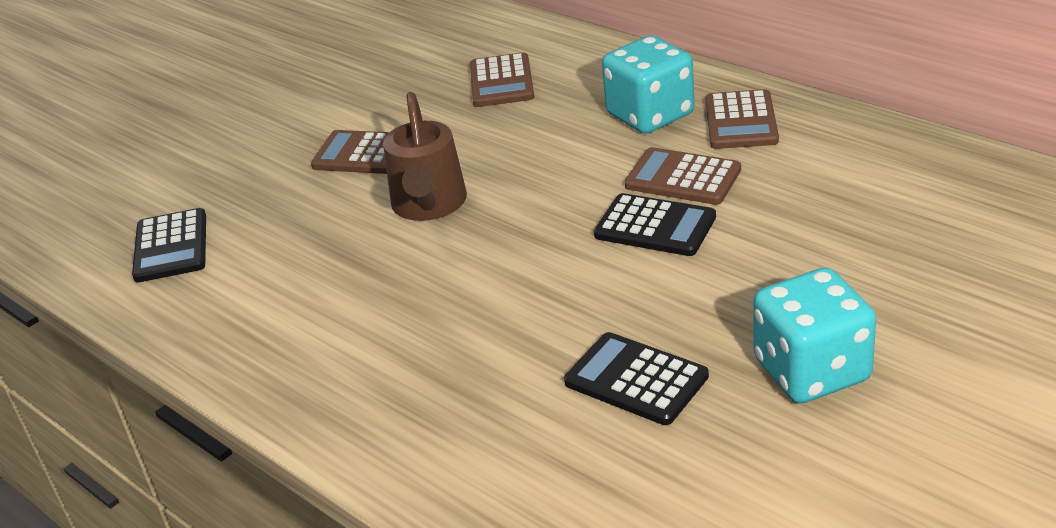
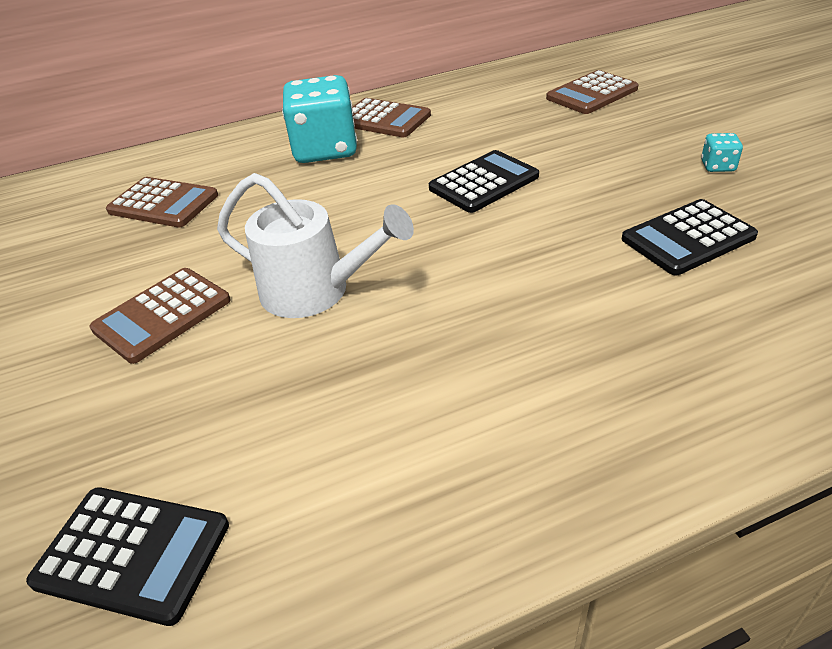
camera: 65 degrees left, 5 degrees up
brown watering can [383,92,467,221] -> white watering can [217,173,414,318]
brown calculator [624,147,741,205] -> brown calculator moved to [546,70,639,114]
turquoise dice [753,268,876,403] -> turquoise dice [701,133,743,172], size x0.42

